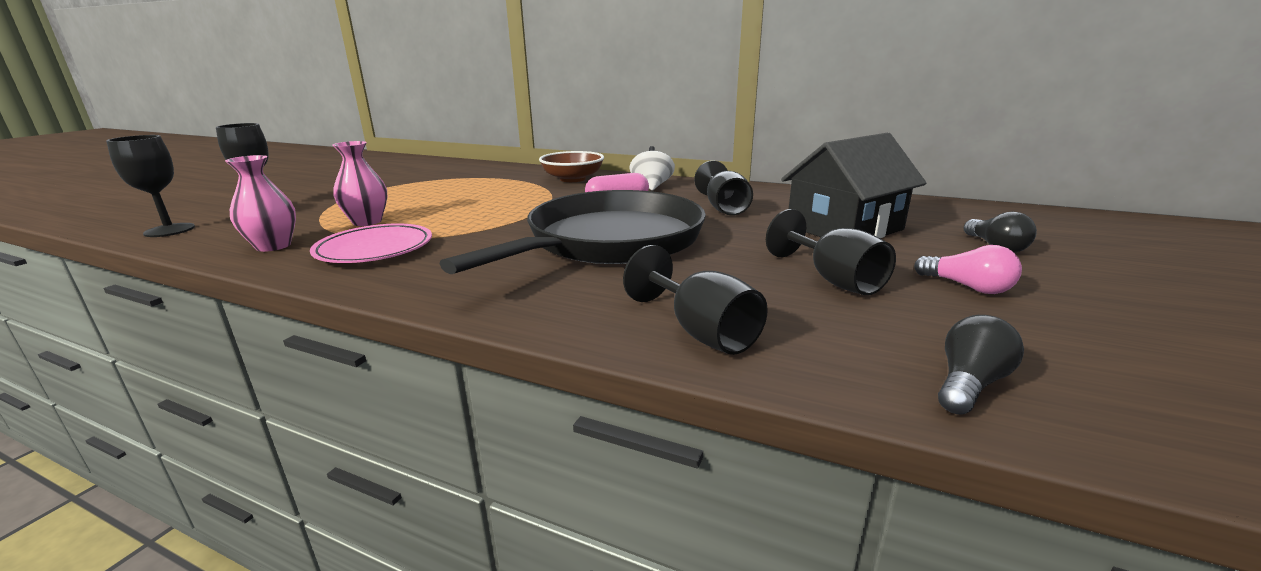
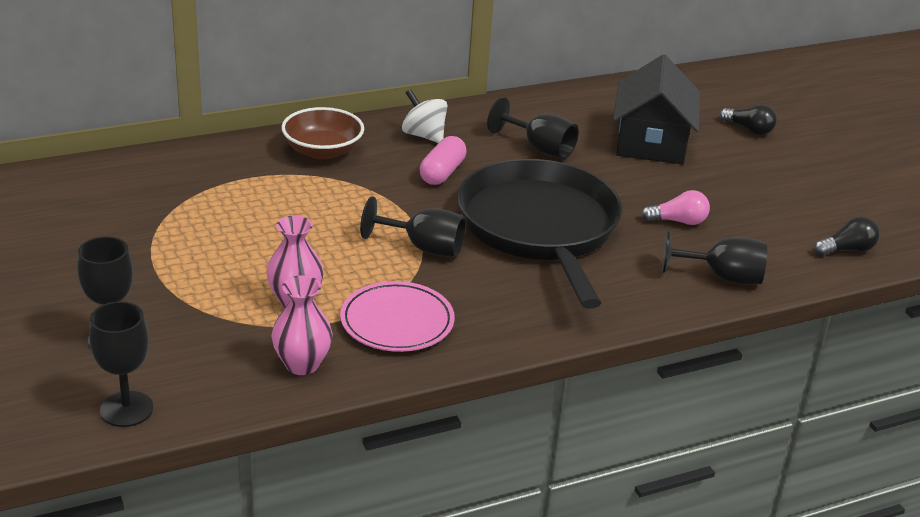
camera: 50 degrees left, 10 degrees up
black goblet [766,209,896,295] -> black goblet moved to [360,196,466,257]
pink light bulb [914,245,1022,294] -> pink light bulb moved to [641,190,710,225]
black light bulb [938,315,1024,415] -> black light bulb turned 75 degrees clockwise [814,216,880,256]

